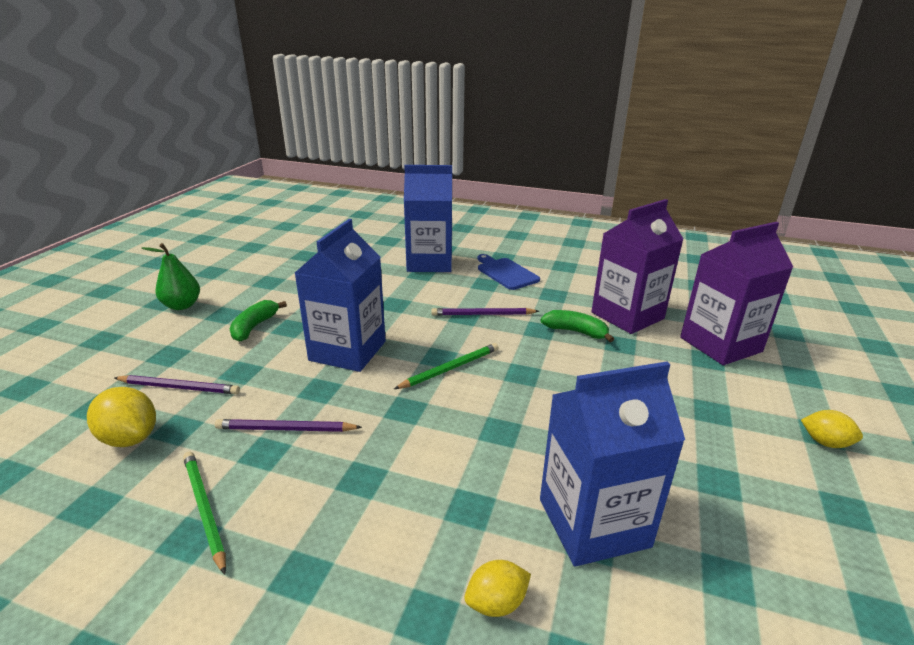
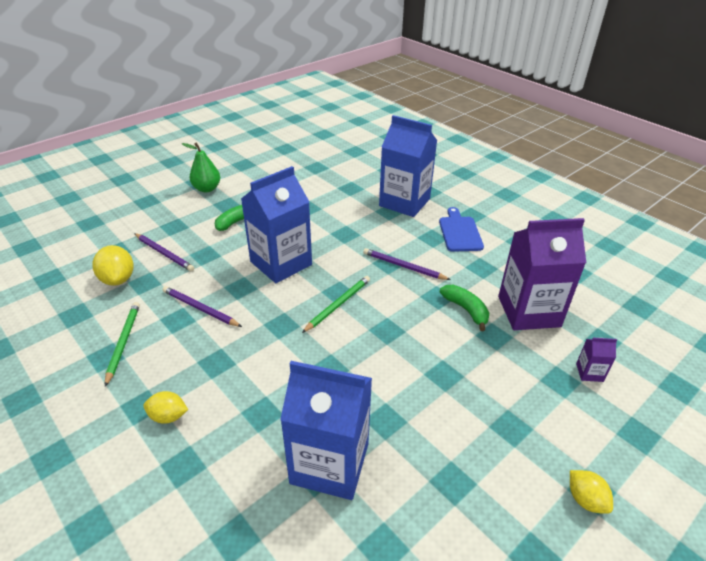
camera: 30 degrees right, 10 degrees up
green pencil [394,343,499,389] -> green pencil turned 45 degrees counterclockwise [302,276,370,333]
yellow lemon [465,560,531,617] -> yellow lemon moved to [143,391,188,424]
purple carton [680,222,793,365] -> purple carton [576,338,617,382], size x0.40

